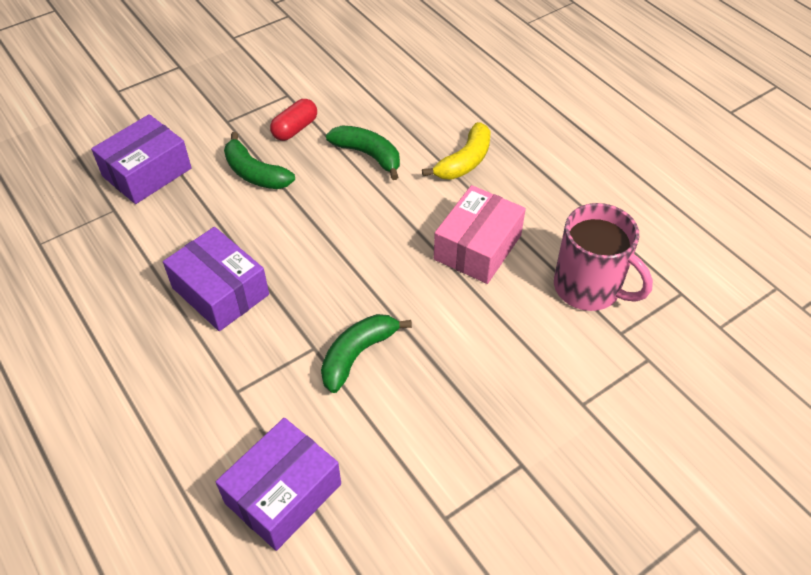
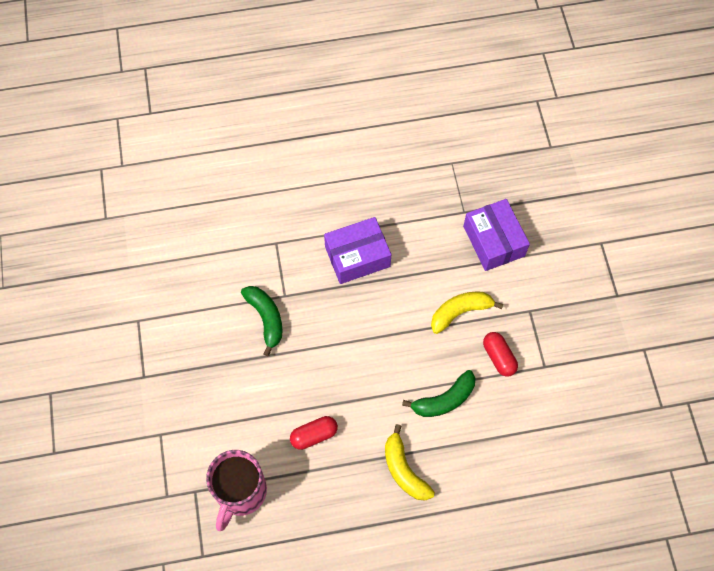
camera: 115 degrees right, 15 degrees up
purple box [216,418,341,551] -> none
green banana [224,132,295,189] -> yellow banana [431,291,503,334]
pink box [434,185,526,284] -> red capsule [290,416,338,450]
pink mug [554,203,653,311] -> pink mug turned 45 degrees counterclockwise [206,450,267,531]

